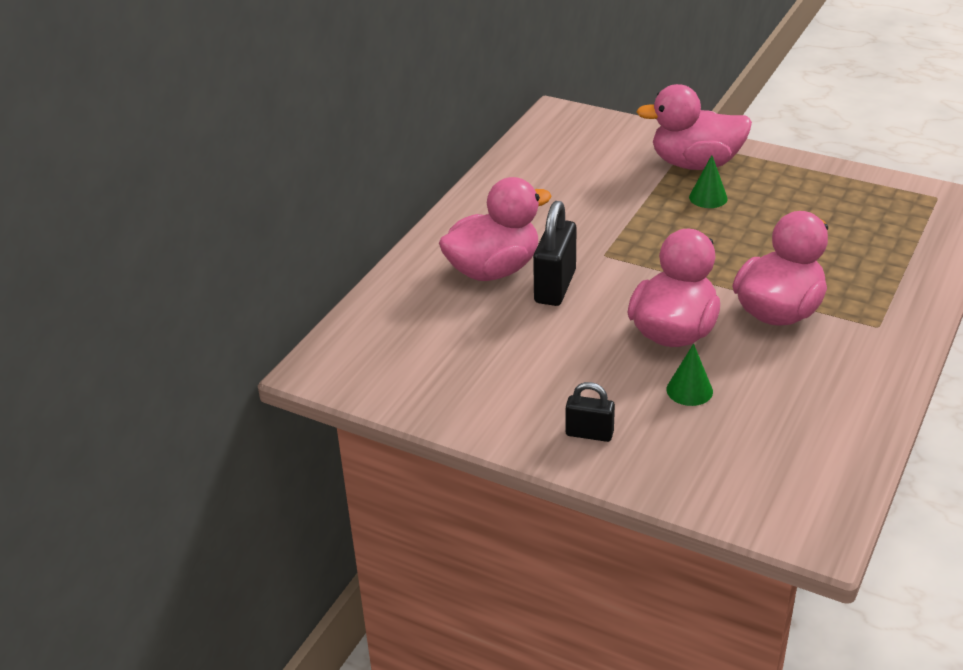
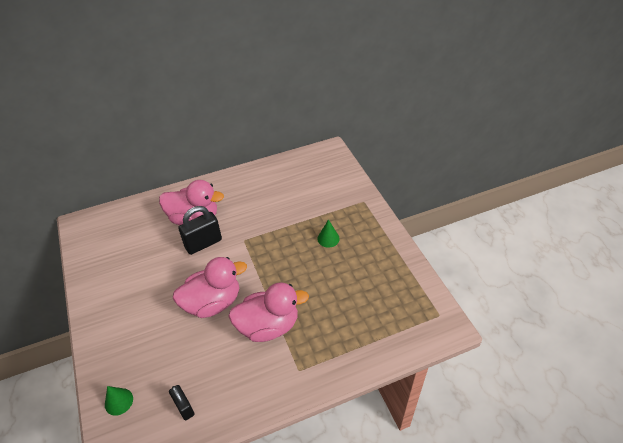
camera: 40 degrees right, 10 degrees up
black padlock [566,382,615,442] -> black padlock moved to [169,385,195,421]
pink duck [636,84,752,170] -> none
green cone [667,344,713,406] -> green cone moved to [105,386,133,416]

